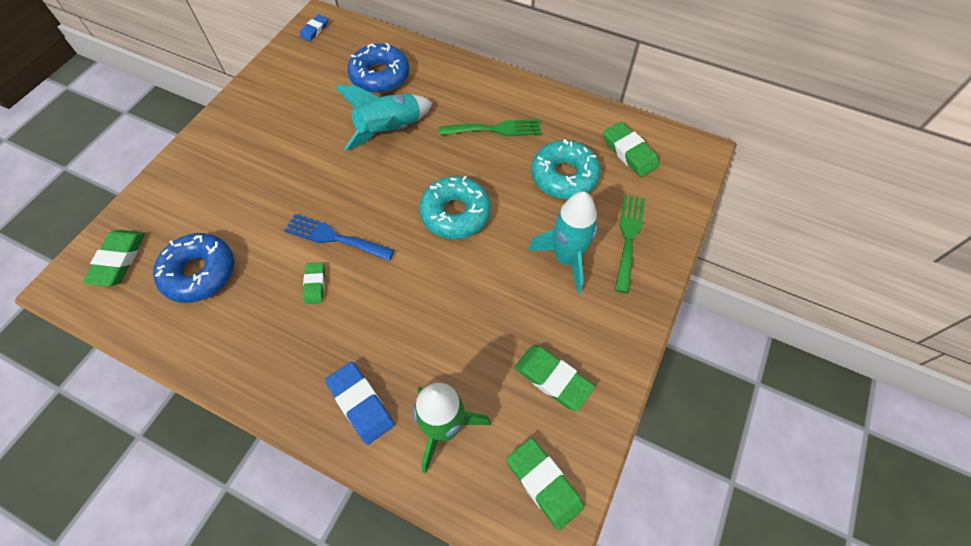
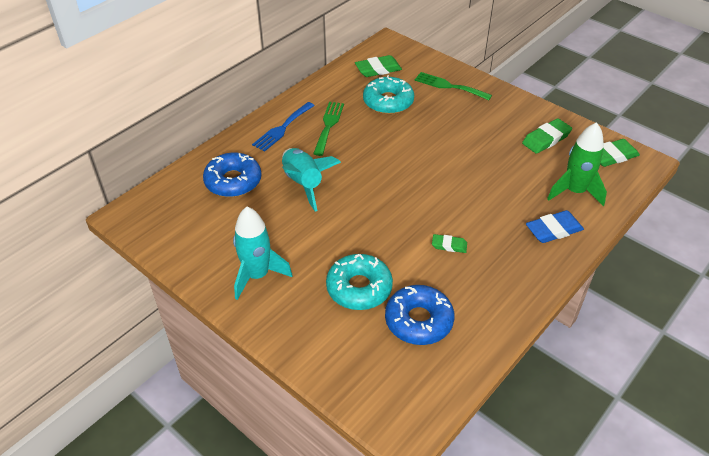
camera: 75 degrees left, 15 degrees down
green eraser [83,230,145,286] -> none
blue fork [284,214,394,261] -> blue fork moved to [252,102,315,152]
blue eraser [300,14,328,41] -> none
turquoise donut [419,176,491,239] -> turquoise donut moved to [326,254,393,310]
turquoise rocket [528,191,598,293] -> turquoise rocket moved to [233,207,293,300]

